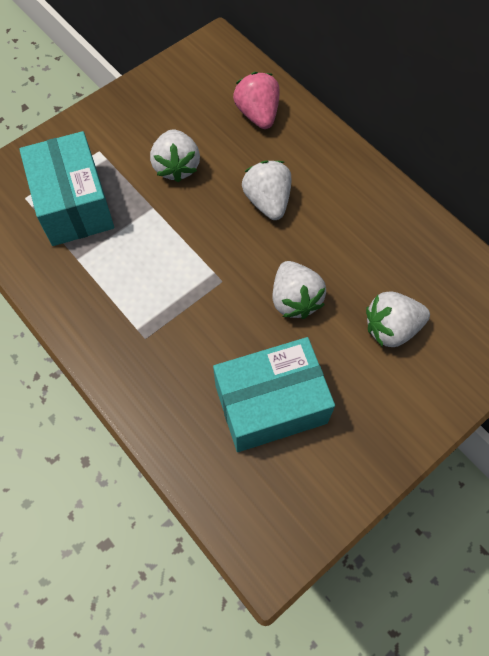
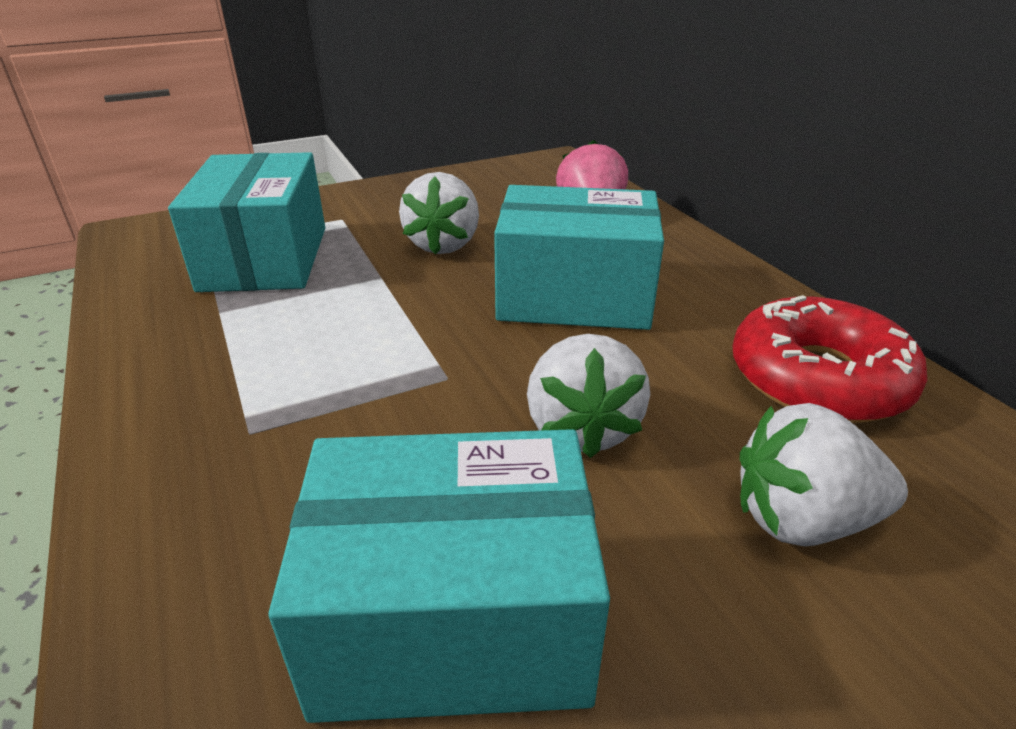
camera: 15 degrees right, 30 degrees down
white strawberry [242,160,291,220] -> turquoise box [494,185,664,330]
none -> red donut [732,295,927,423]

